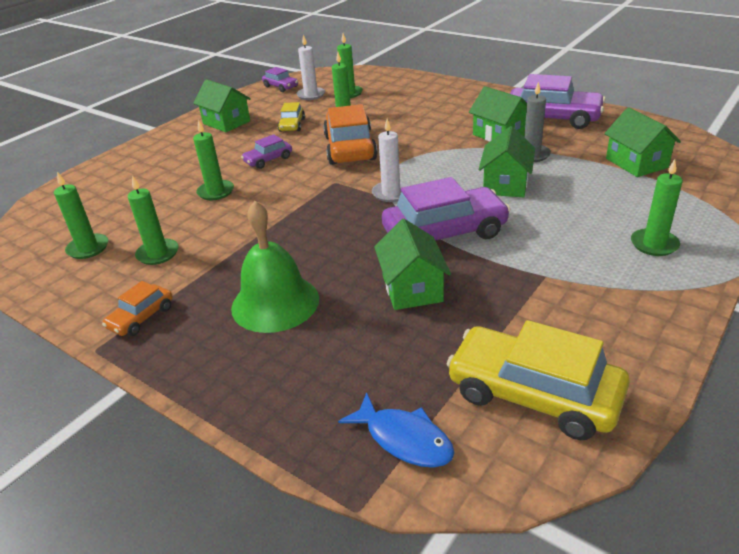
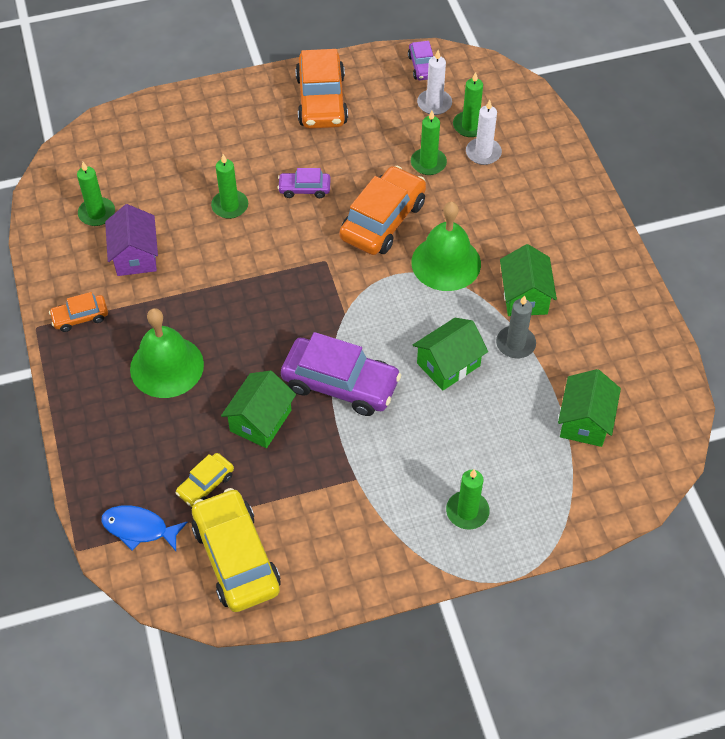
camera: 35 degrees right, 20 degrees up
green candle [128,175,179,265] -> purple house [105,204,158,276]
green house [193,79,251,132] -> orange car [295,49,348,129]
yellow car [278,102,305,132] -> yellow car moved to [175,453,234,507]
blue fish [338,393,455,468] -> blue fish turned 120 degrees clockwise [101,505,188,551]
white candle [372,118,409,202] -> white candle moved to [466,100,502,165]
purple car [510,74,606,129] -> none
none -> green bell [411,202,481,291]

